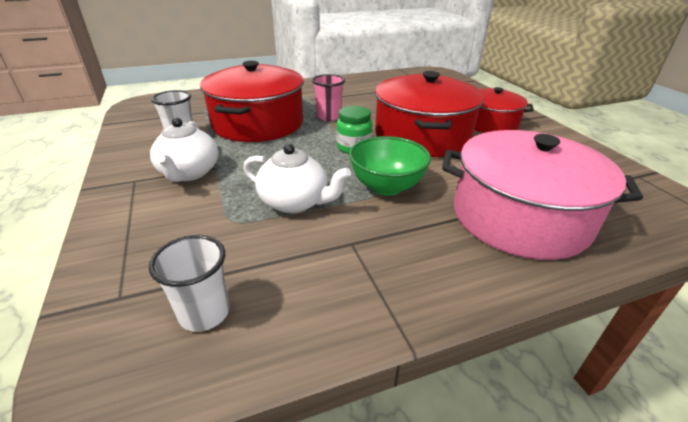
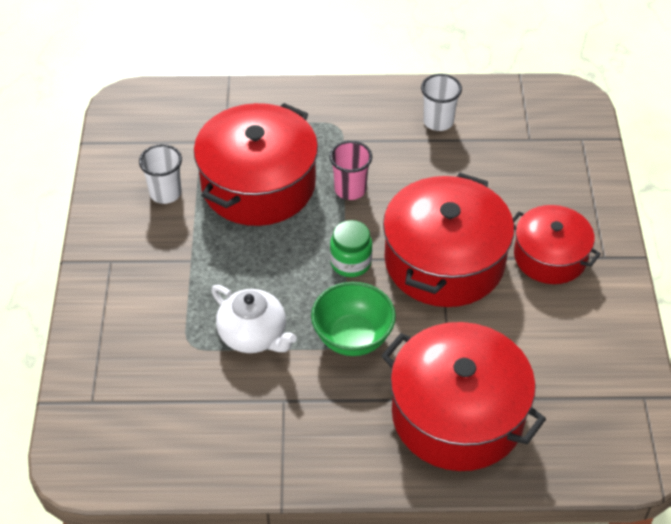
camera: 20 degrees right, 15 degrees up
white cup [149,235,230,332] -> white cup moved to [421,74,462,131]
white teapot [150,118,218,182] -> none
pink pot [442,130,643,260] -> red pot [381,322,546,471]

